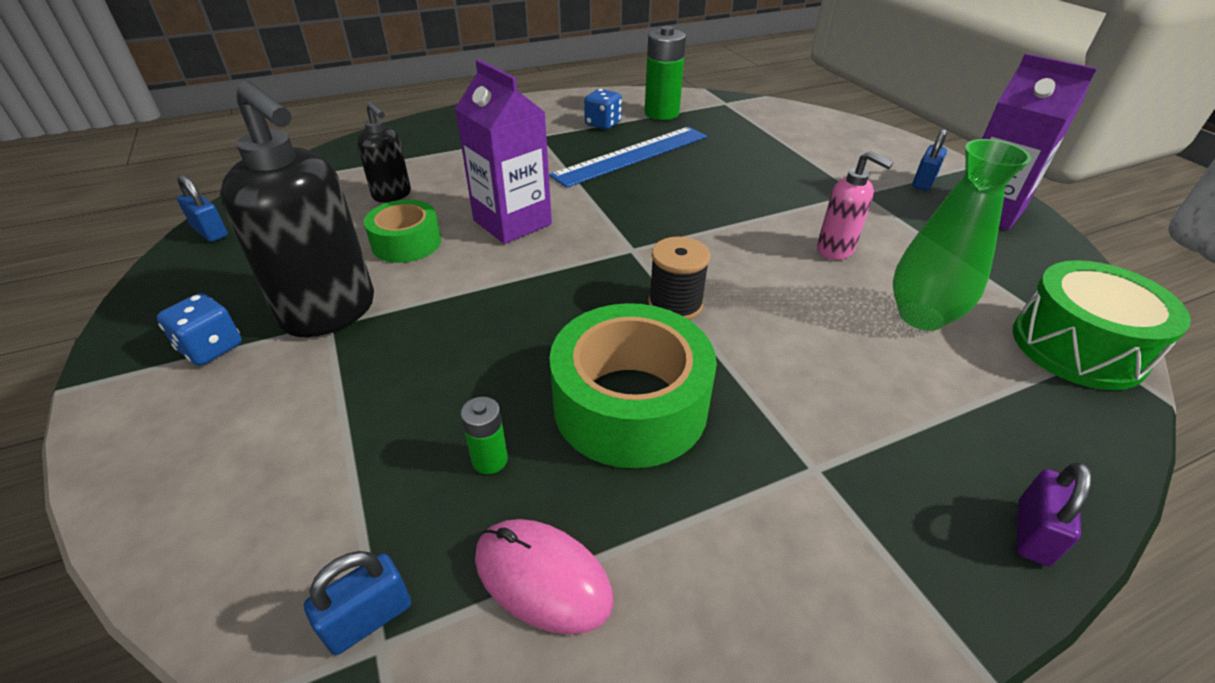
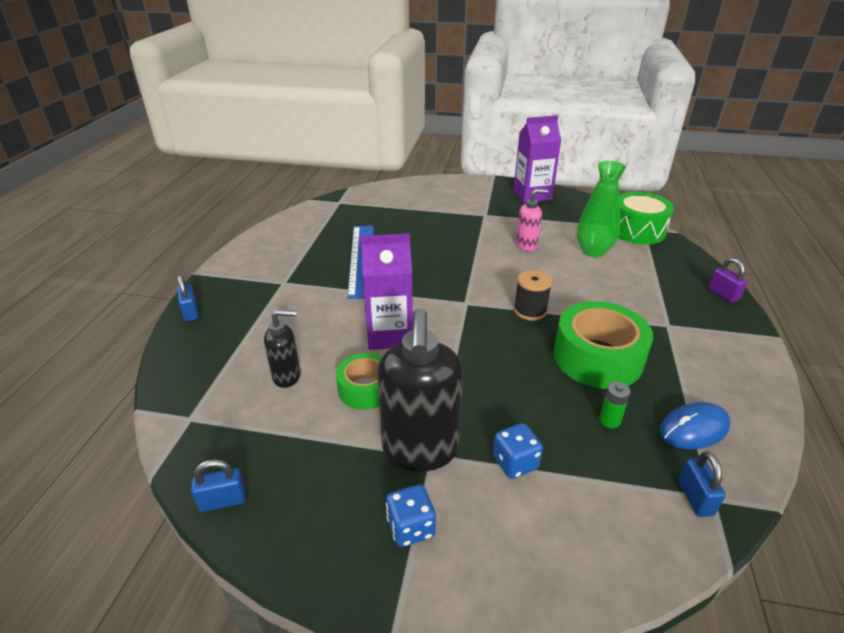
camera: 55 degrees left, 5 degrees down
black soap dispenser [220,81,374,337] -> black soap dispenser turned 105 degrees clockwise [377,309,463,472]
pink mouse [475,519,614,635] -> blue mouse [659,402,731,449]
blue dice [584,89,622,129] -> blue dice moved to [493,423,543,479]
green battery [645,26,686,120] -> none
blue padlock [912,129,947,190] -> blue padlock moved to [177,275,199,322]

